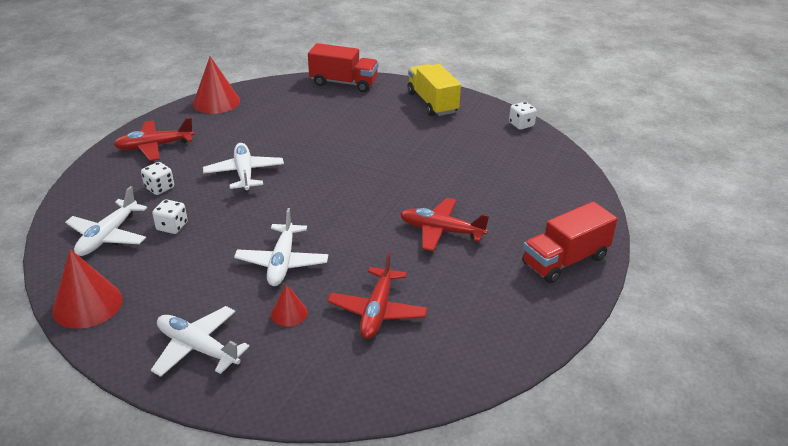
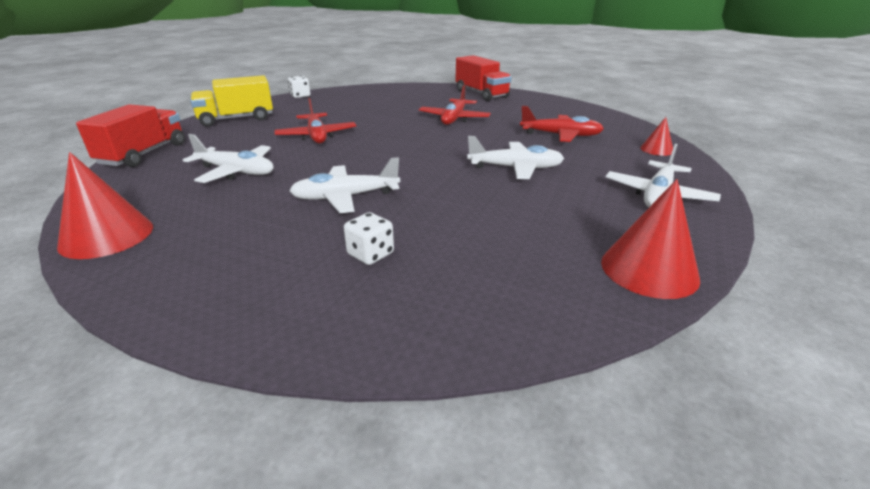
camera: 90 degrees left, 5 degrees down
white plane [65,186,147,256] -> white plane moved to [183,134,274,183]
red plane [113,118,194,161] -> red plane moved to [274,98,356,143]
white dice [152,199,188,234] -> none
red cone [271,284,308,326] -> red cone moved to [640,117,673,156]

